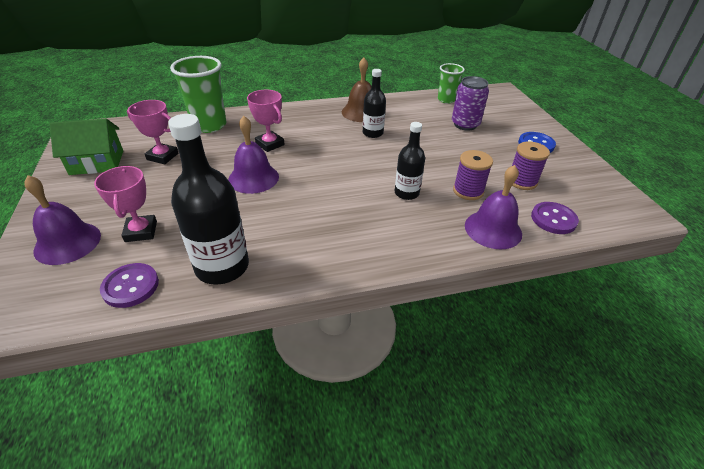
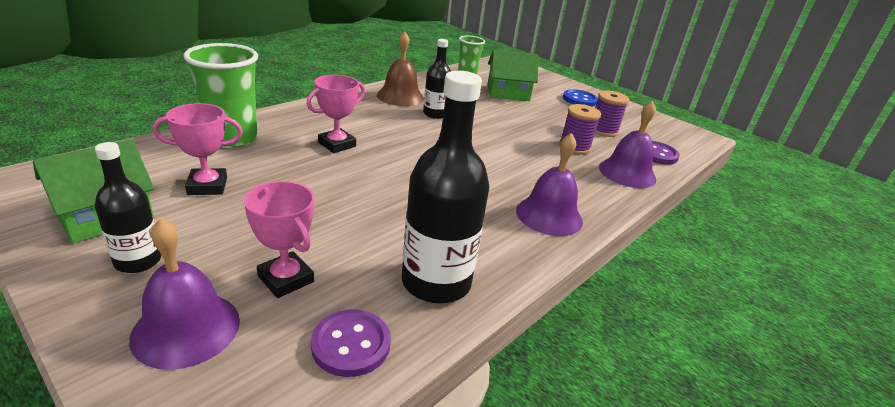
camera: 35 degrees left, 10 degrees down
purple bell [228,116,279,194] -> purple bell moved to [516,133,583,236]
pink trophy [247,90,285,152] -> pink trophy turned 60 degrees counterclockwise [307,75,365,153]
black bottle [395,122,425,200] -> black bottle moved to [95,142,162,273]
purple can [452,76,489,131] -> green house [487,50,538,101]

